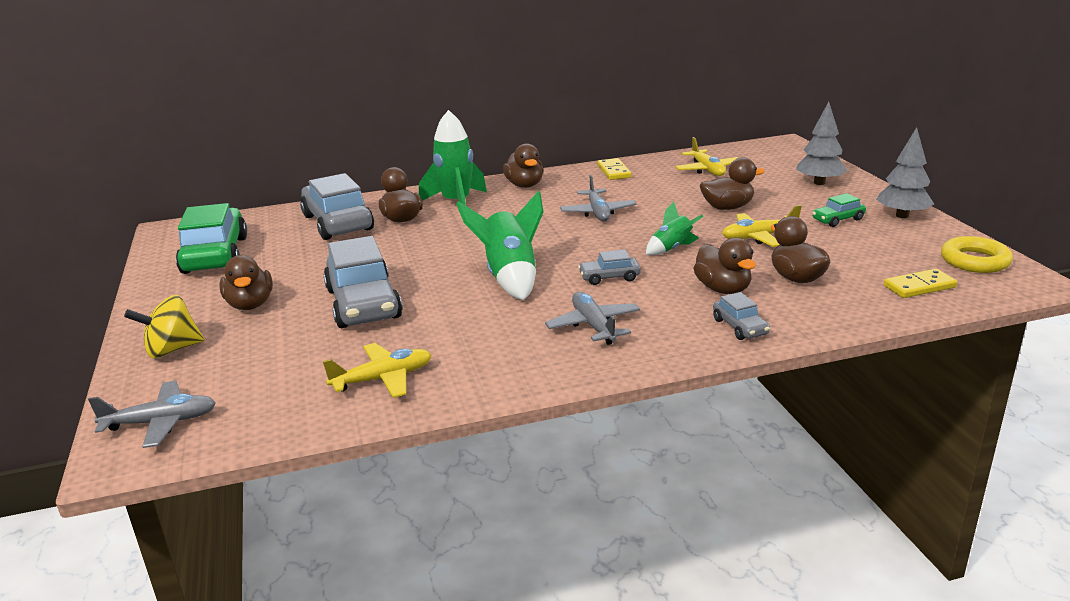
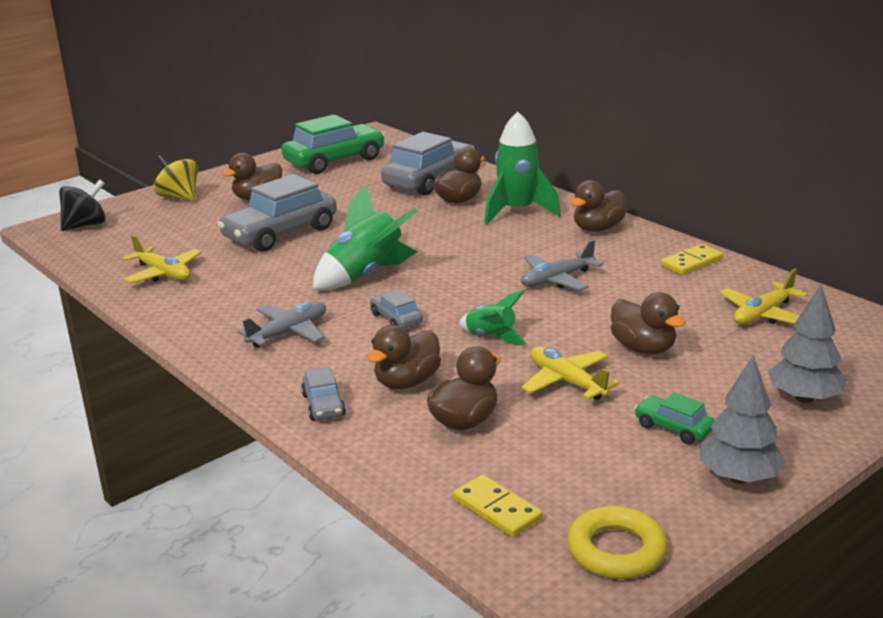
camera: 65 degrees right, 0 degrees up
grey plane [88,381,216,448] -> black spinning top [59,179,106,231]
grey car [713,292,770,340] -> grey car turned 60 degrees counterclockwise [301,366,346,421]

